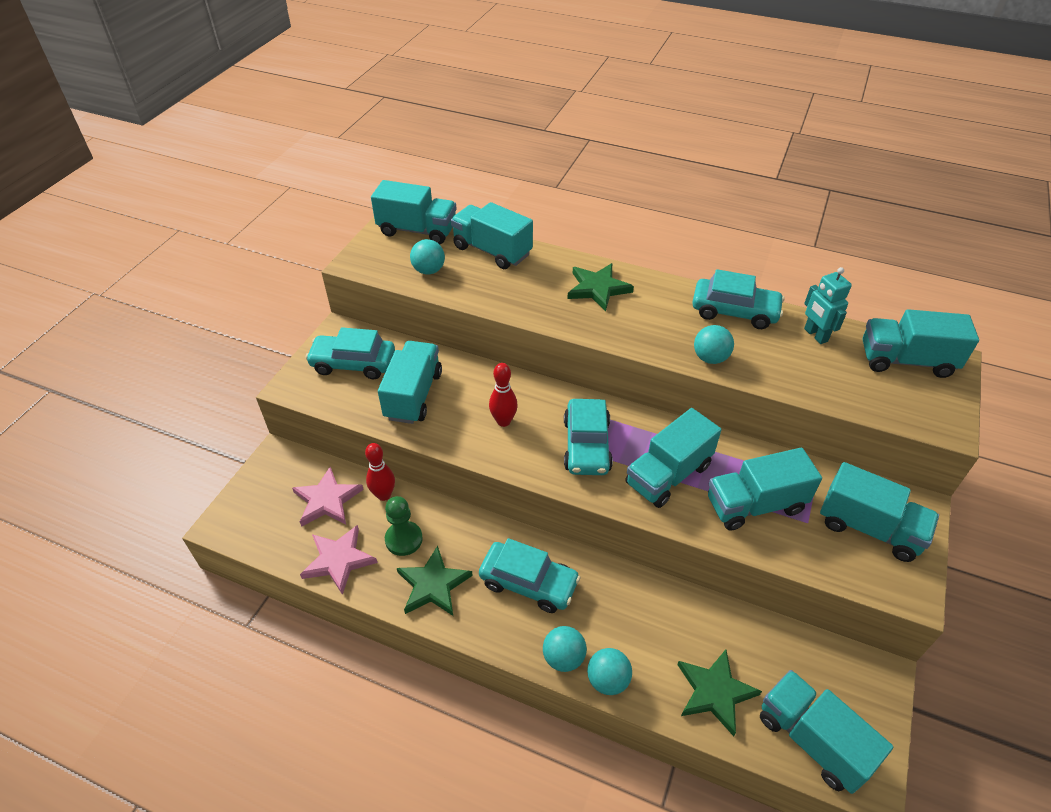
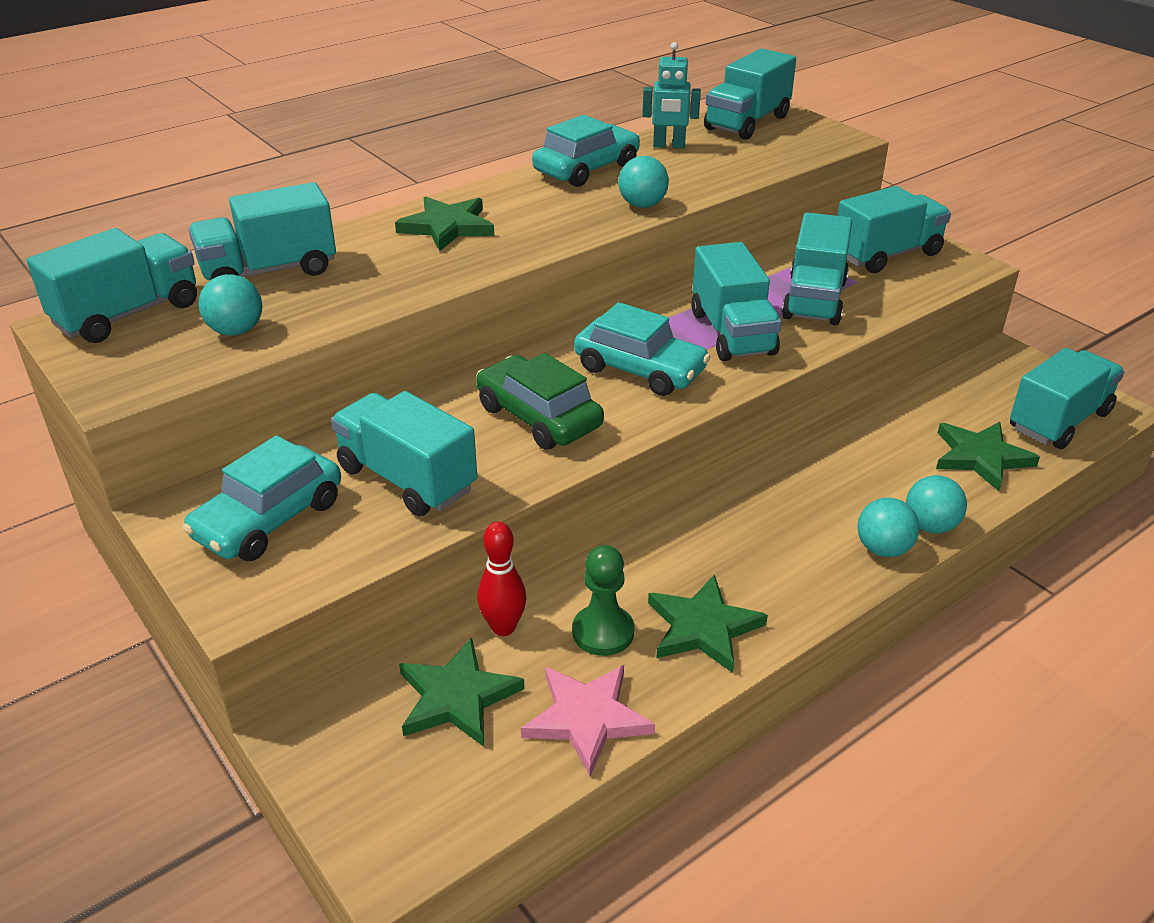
camera: 60 degrees left, 10 degrees down
pink star [292,467,364,527] -> green star [399,637,524,747]
turquoise car [479,538,581,613] -> none
red bowling pin [489,363,518,427] -> green car [476,353,604,450]
turquoise truck [760,670,893,794] -> turquoise truck turned 150 degrees clockwise [1010,348,1125,449]

